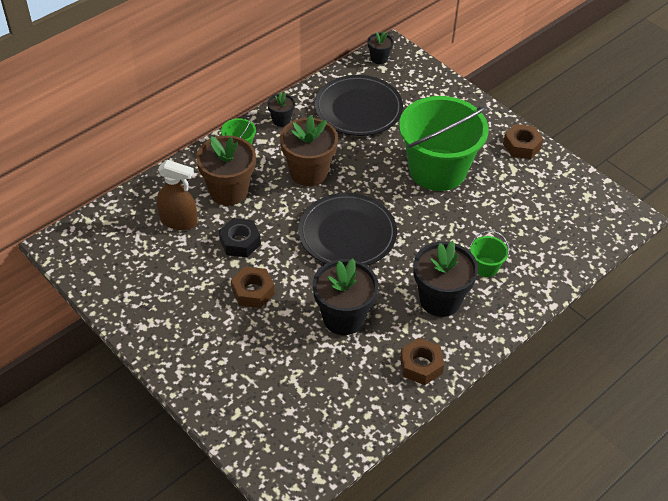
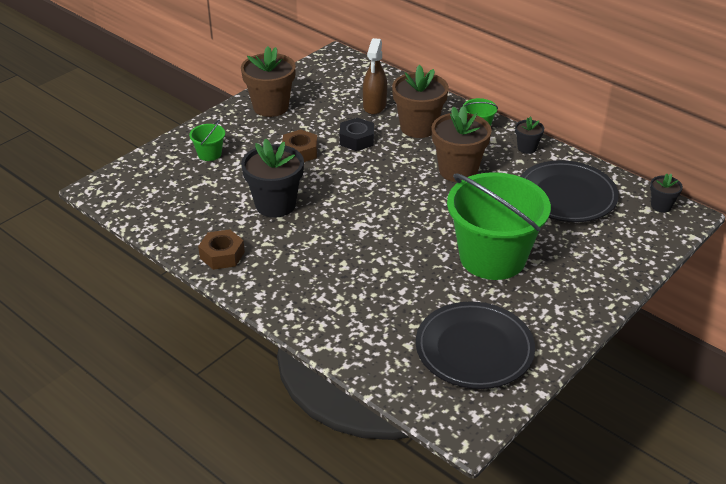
camera: 85 degrees right, 10 degrees down
black plate [298,193,397,266] -> black plate moved to [416,301,535,389]
black flower pot [413,241,478,317] -> none
green bucket [470,230,509,277] -> green bucket moved to [189,120,225,161]
brown nut [503,124,543,159] -> none
none -> brown flower pot [241,46,296,117]

